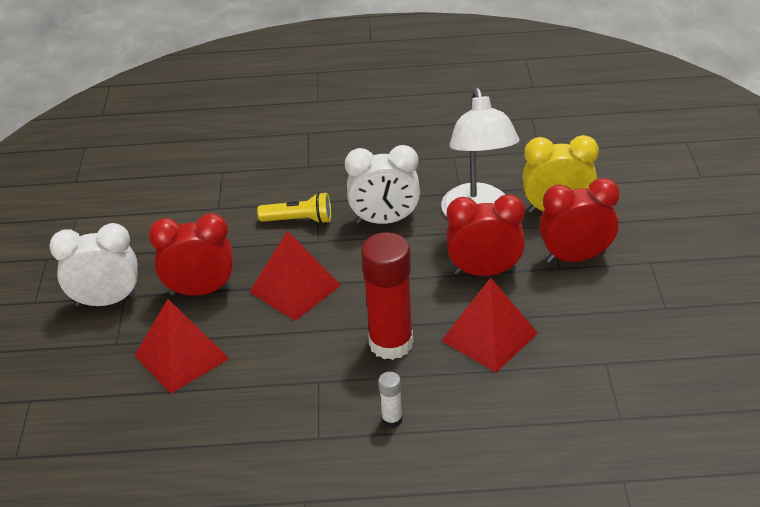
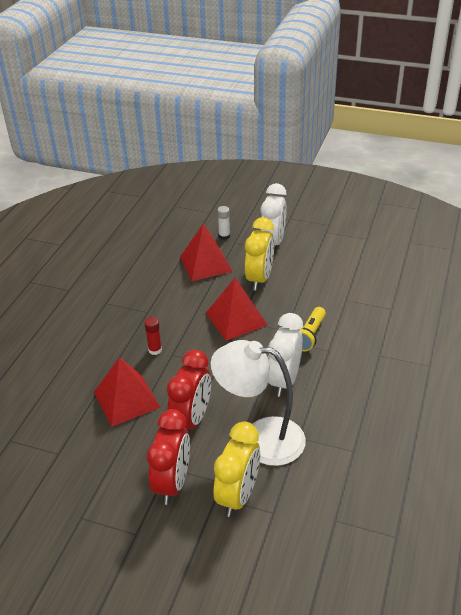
camera: 110 degrees right, 0 degrees up
red clock [149,213,233,296] -> yellow clock [245,217,274,291]
red glue stick [361,232,413,360] -> red glue stick [144,317,162,355], size x0.44
white glue stick [378,372,403,428] -> white glue stick moved to [217,206,230,240]

